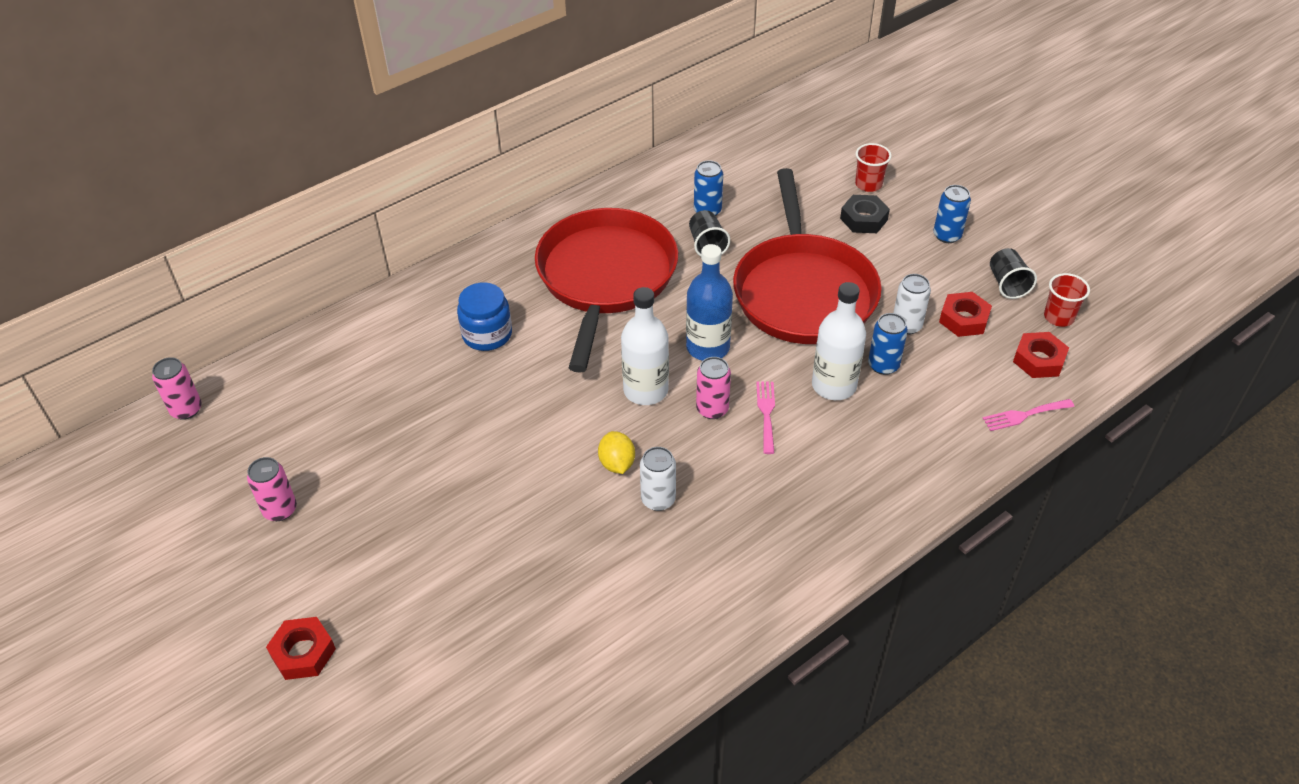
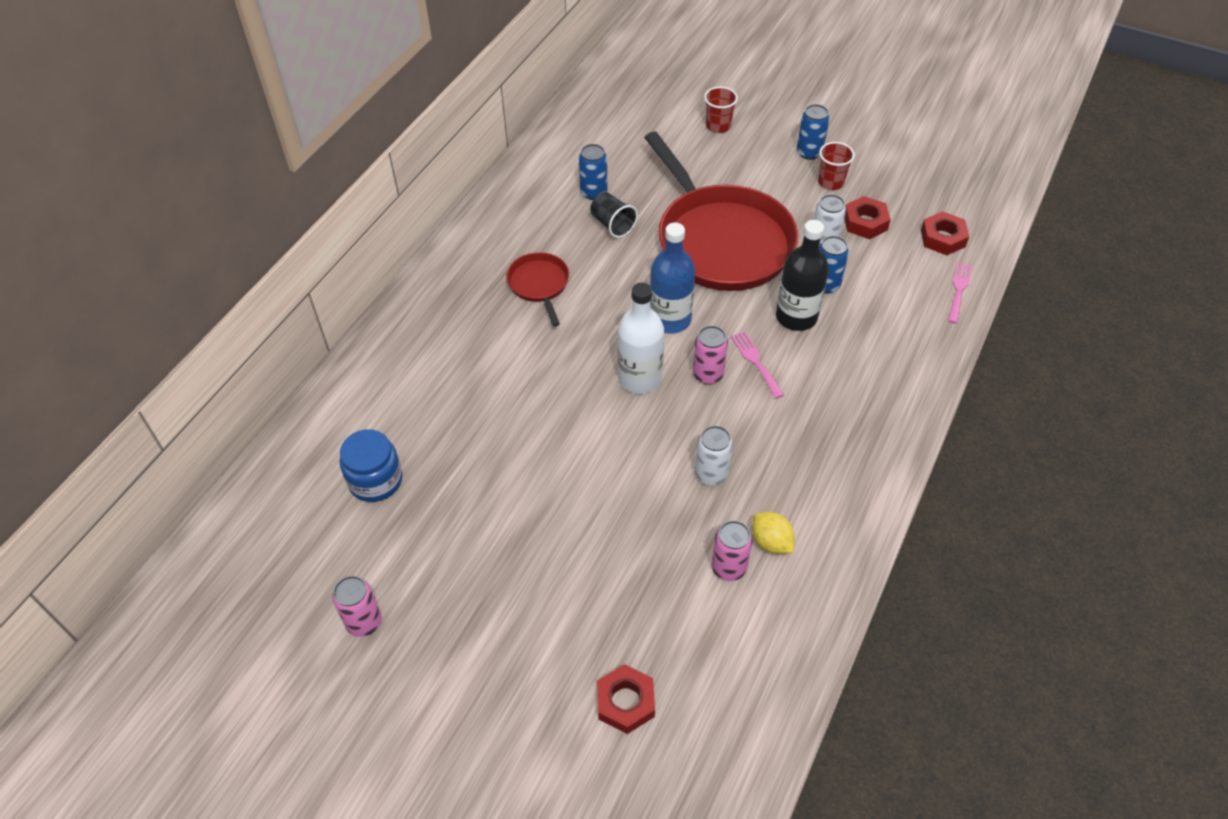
camera: 25 degrees left, 5 degrees up
pink can [152,357,202,420] -> pink can moved to [711,521,753,581]
red nut [266,617,336,680] -> red nut moved to [597,664,655,734]
blue jar [457,282,512,351] -> blue jar moved to [340,429,403,502]
red pan [535,208,678,373] -> red pan [506,252,569,326], size x0.45
yellow lemon [598,431,635,474] -> yellow lemon moved to [752,512,794,554]
white bottle [812,282,866,400] -> black bottle [776,220,829,331]
black nut [840,195,890,233] -> none
pink fork [983,399,1074,431] -> pink fork turned 150 degrees clockwise [948,262,972,324]
black cup [990,248,1037,299] -> none
red cup [1044,273,1090,327] -> red cup moved to [818,142,855,190]

